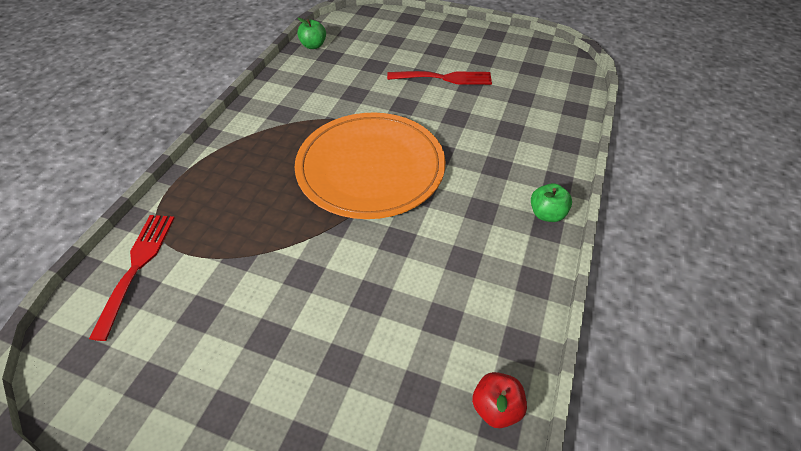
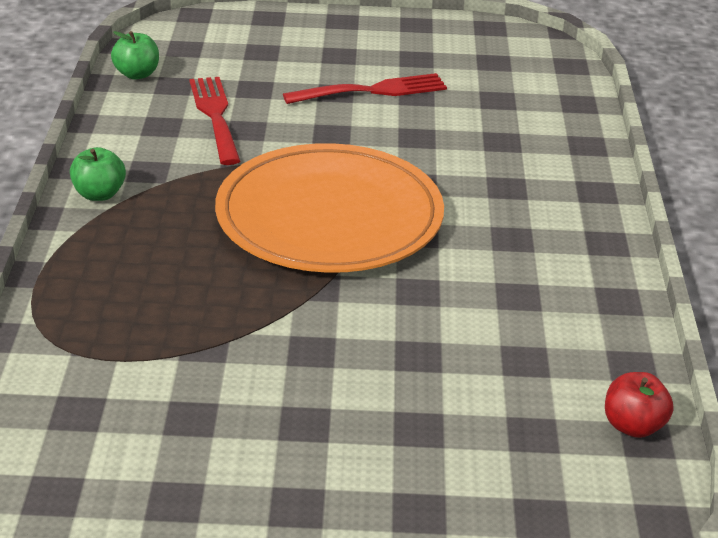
camera: 20 degrees left, 15 degrees down
red fork [89,215,175,341] -> red fork moved to [189,77,240,165]
green apple [531,183,572,222] -> green apple moved to [70,147,126,201]

